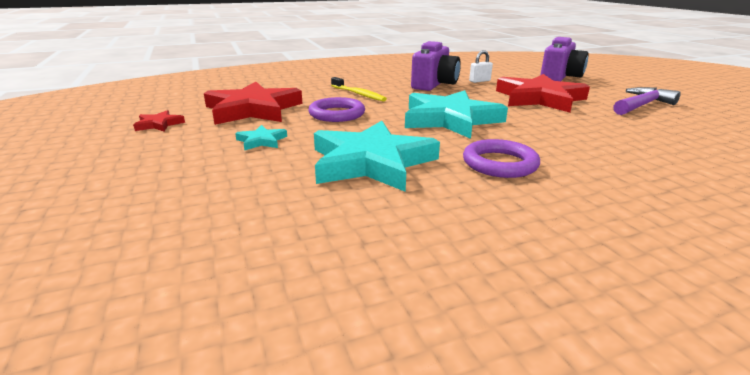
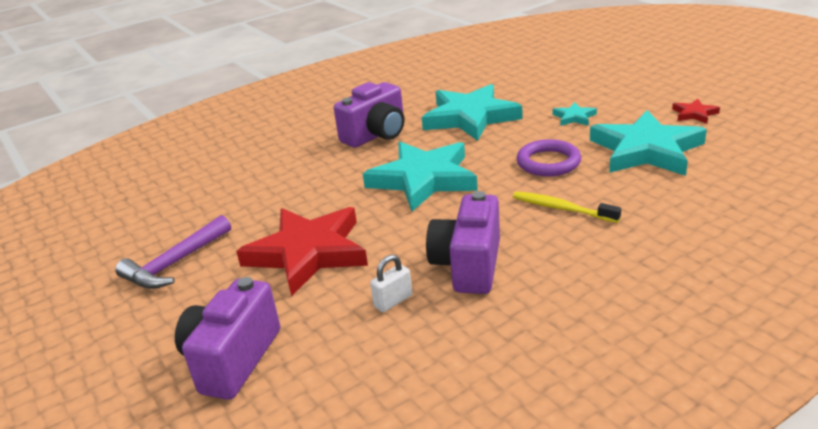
camera: 170 degrees right, 5 degrees up
red star [204,82,303,125] -> turquoise star [590,110,707,176]
purple ring [463,139,540,178] -> purple camera [334,82,404,148]

